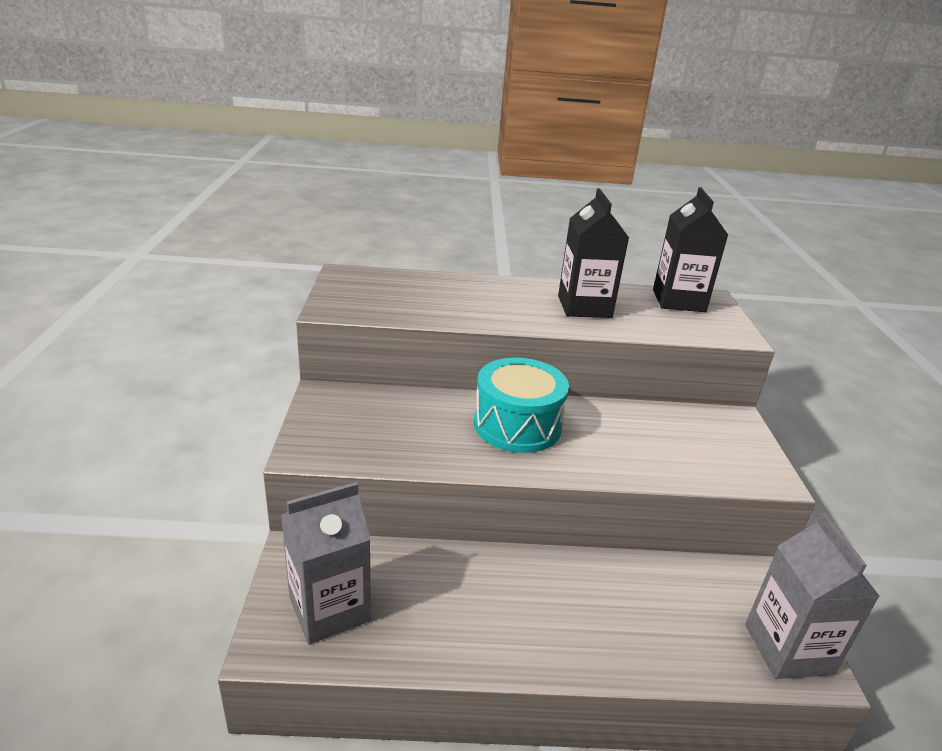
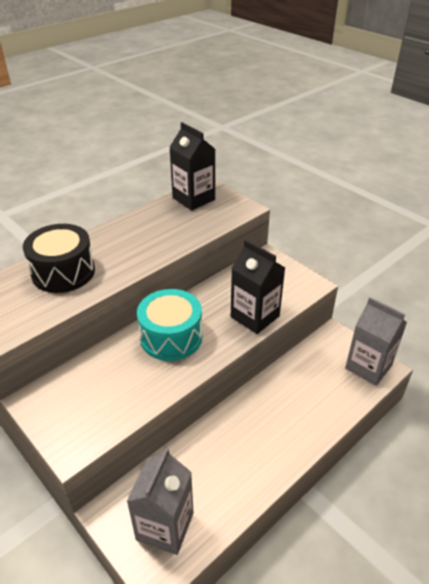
camera: 40 degrees left, 10 degrees up
black carton [558,188,629,318] -> black carton moved to [231,240,285,334]
none -> black drum [23,224,95,293]

